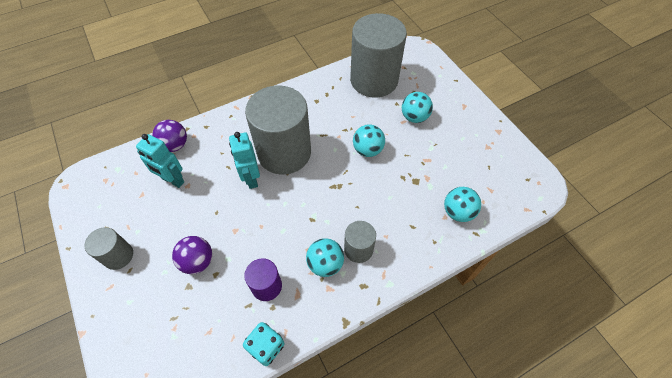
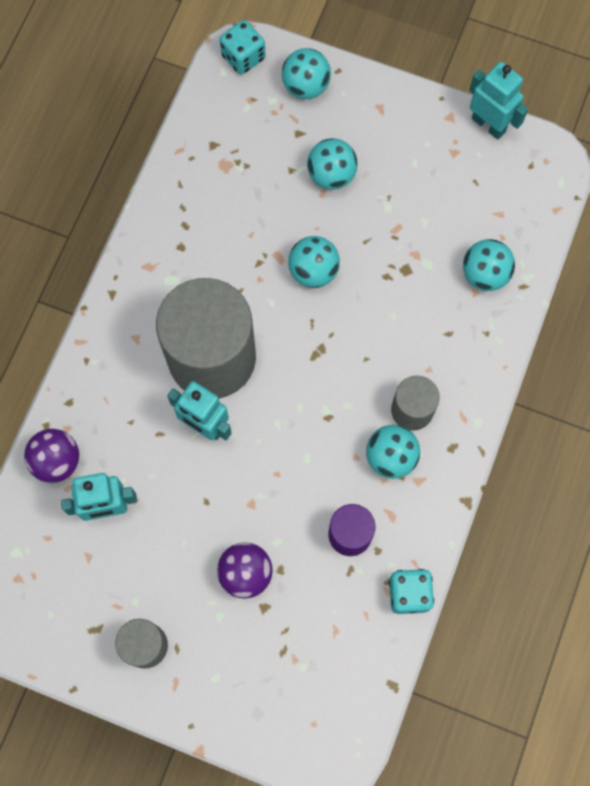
camera: 40 degrees left, 15 degrees up
grey cylinder [350,13,407,98] -> none
none -> turquoise dice [220,20,265,75]
none -> turquoise ball [282,48,331,99]
none -> turquoise robot [469,62,528,140]

